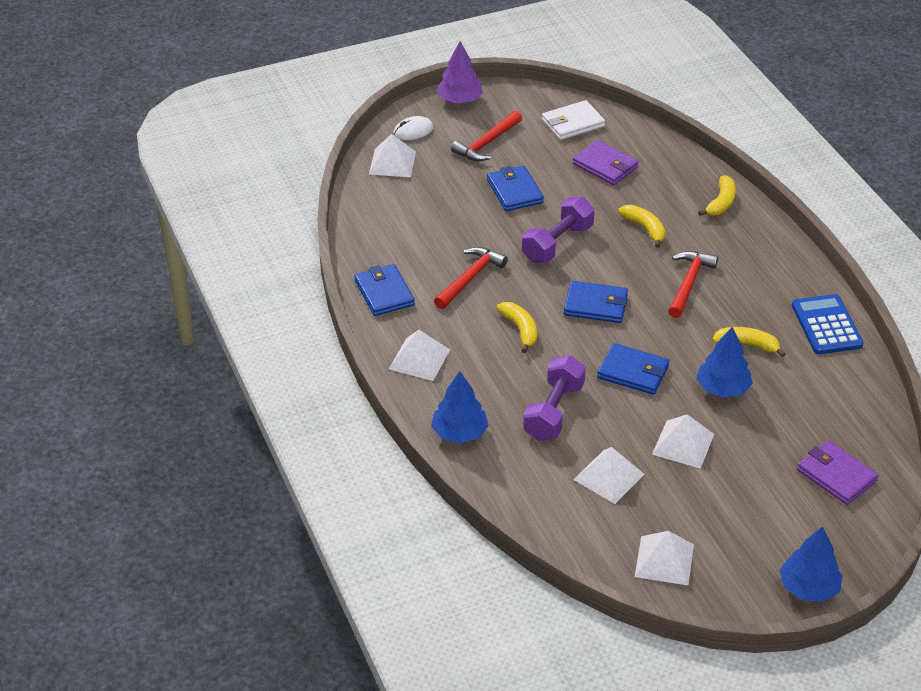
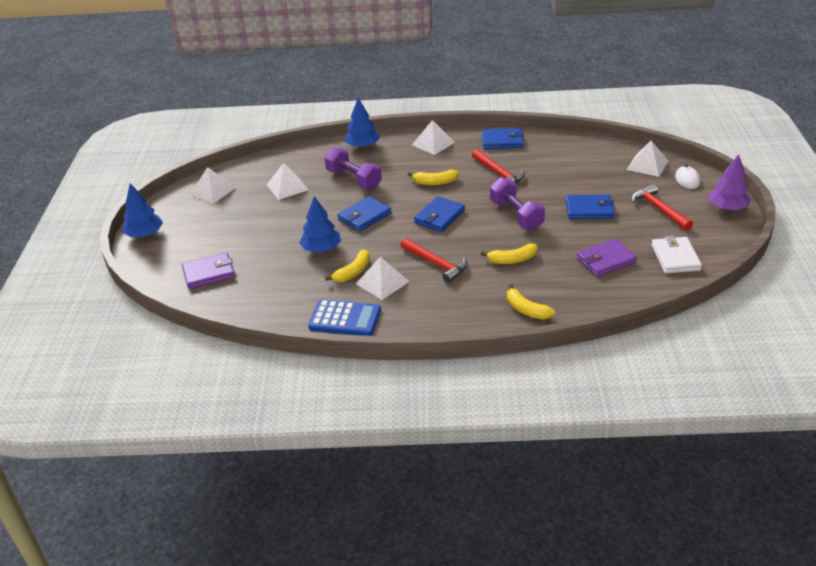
camera: 115 degrees right, 5 degrees down
white pyramid [652,414,714,469] -> white pyramid moved to [356,257,409,300]

